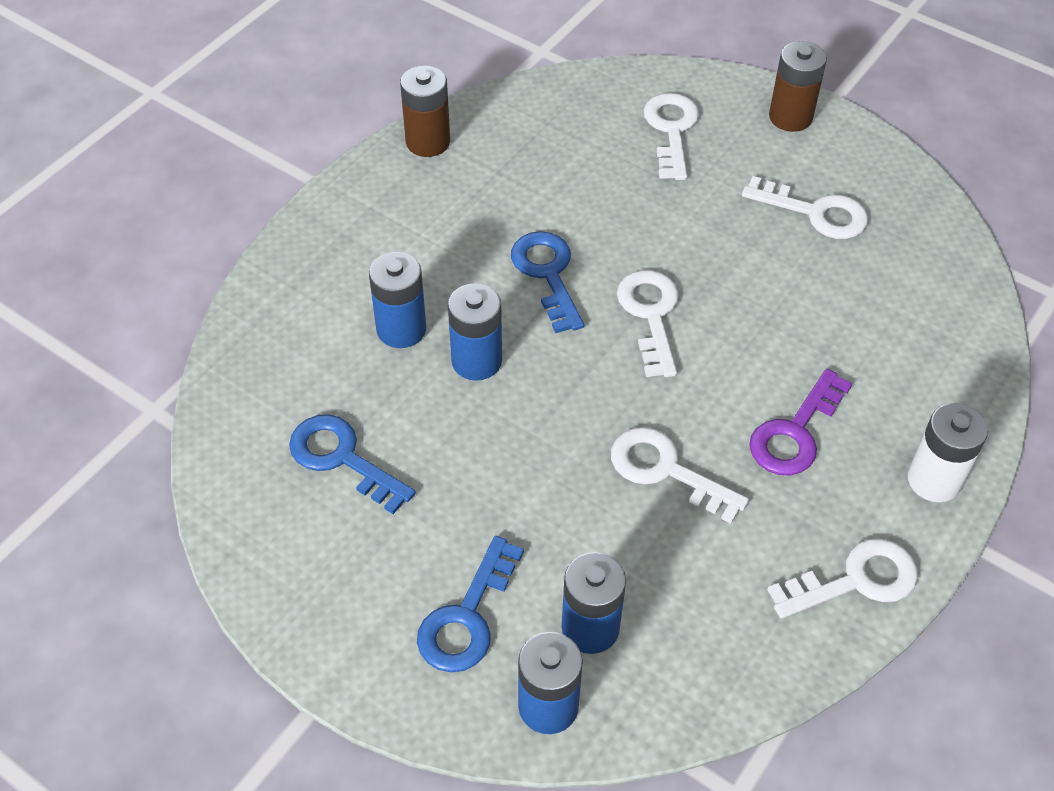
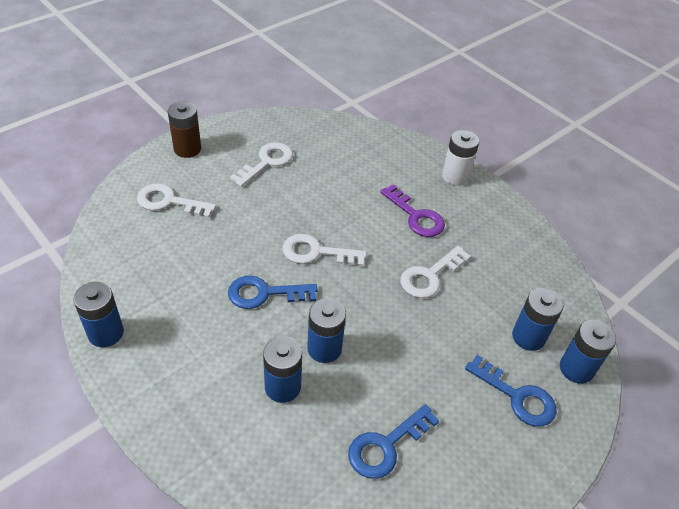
camera: 80 degrees left, 5 degrees down
brown battery [400,65,450,157] -> blue battery [73,282,124,347]
white key [767,539,918,619] -> none

